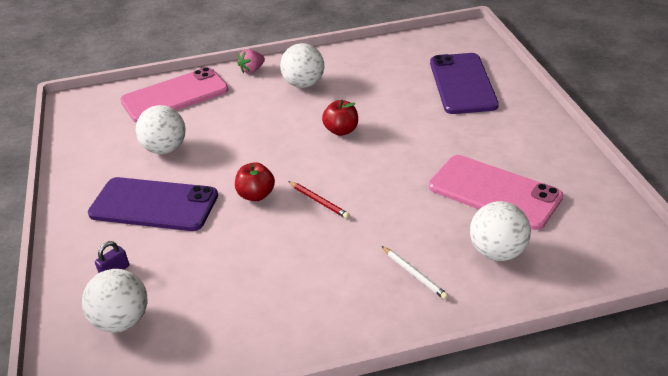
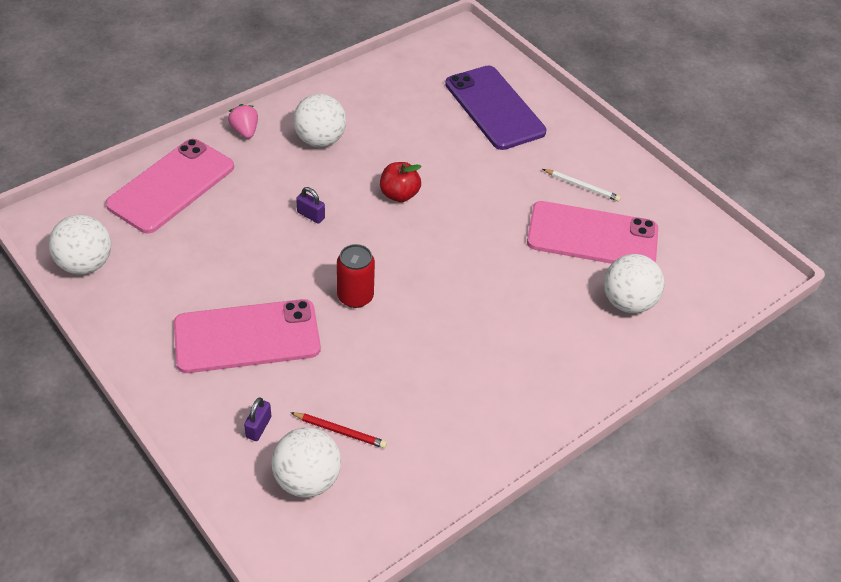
camera: 30 degrees left, 10 degrees up
purple phone [88,177,218,231] -> pink phone [174,299,321,373]
white ball [136,105,186,154] -> white ball moved to [49,215,111,275]
red apple [235,162,275,201] -> red can [337,244,375,308]
pink strawberry [237,49,265,74] -> pink strawberry turned 135 degrees clockwise [228,104,258,139]
red pencil [288,181,350,219] -> red pencil moved to [290,412,387,448]
white pencil [382,246,449,300] -> white pencil moved to [543,169,621,202]
none -> purple padlock [296,187,325,224]

